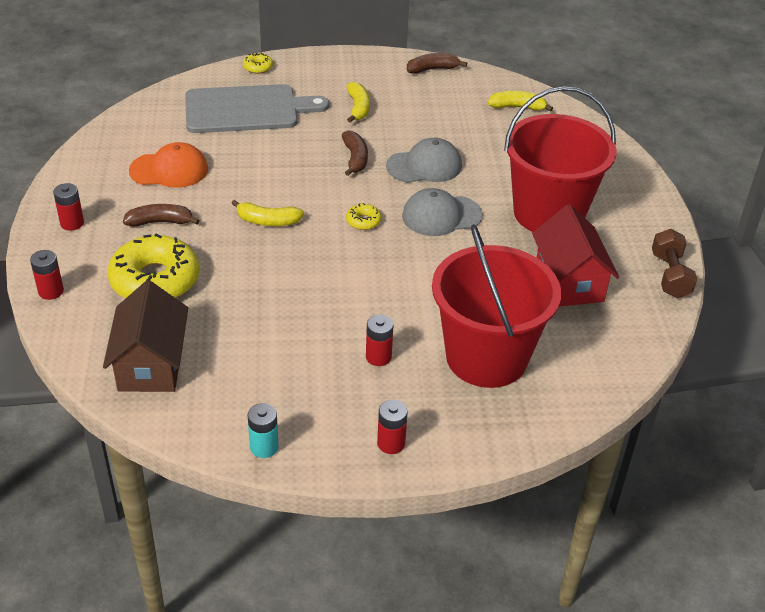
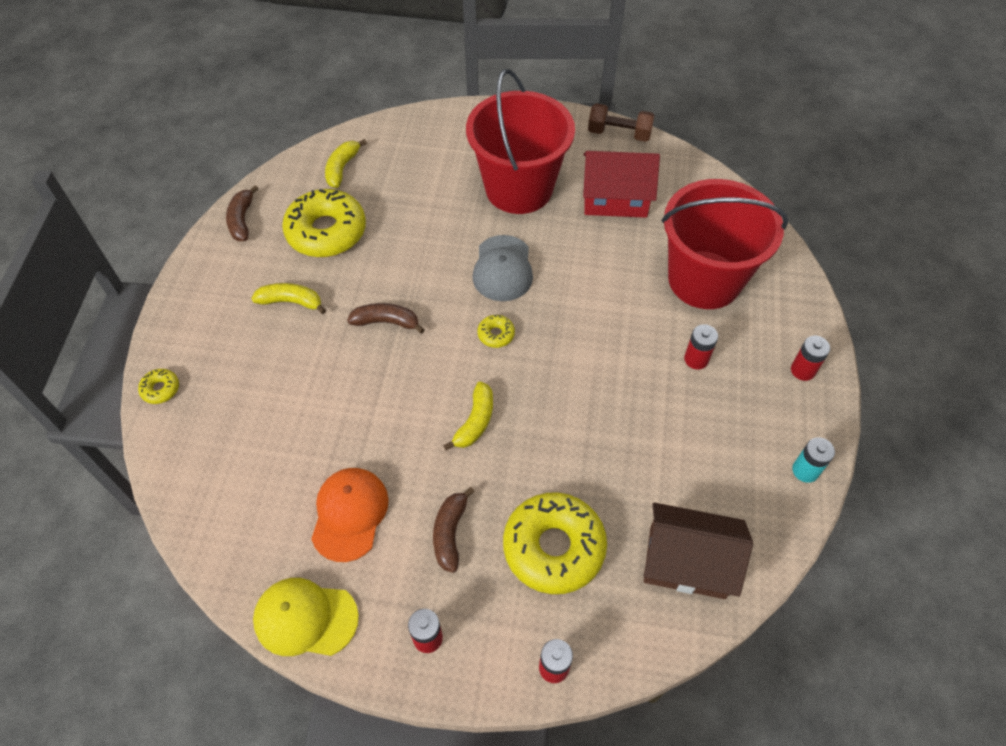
camera: 75 degrees left, 15 degrees up
grey cutting board [185,84,329,133] -> none
grey cap [386,138,462,183] -> none
none -> yellow cap [253,578,359,656]
none -> yellow donut [282,189,366,257]

